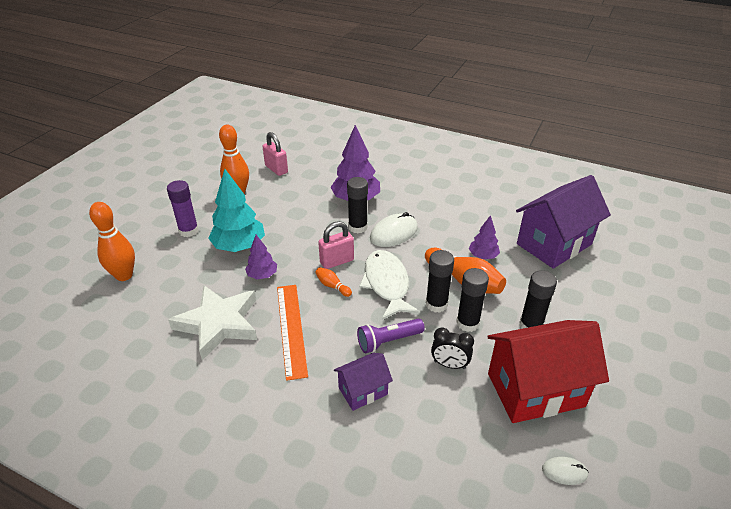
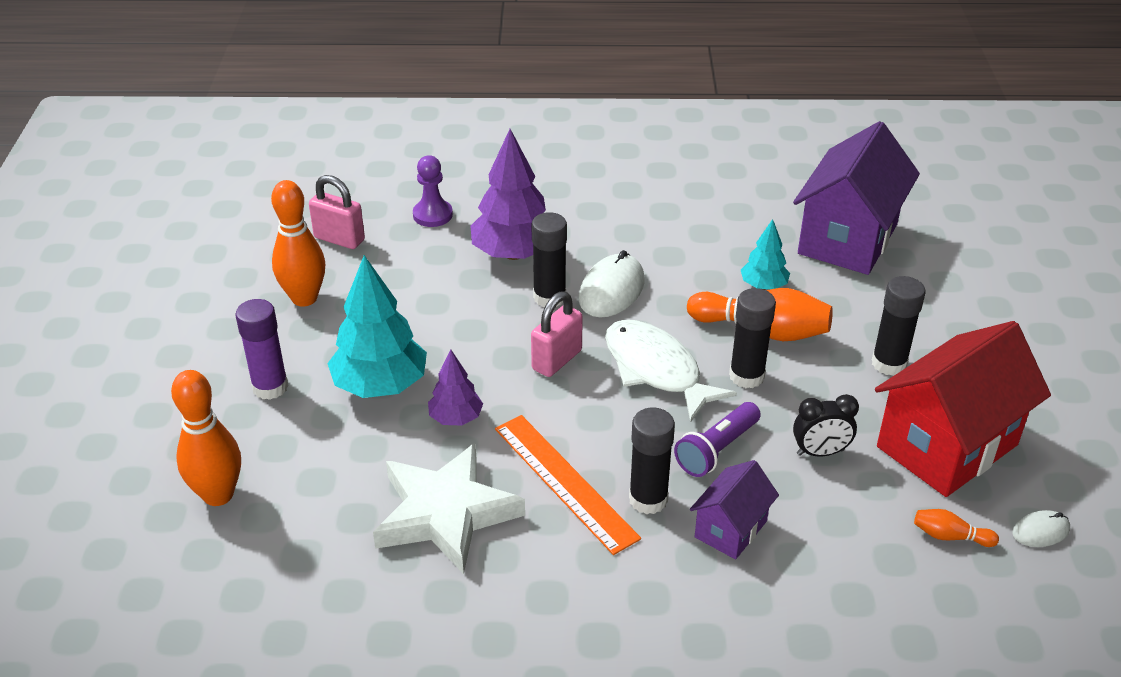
camera: 25 degrees left, 0 degrees up
orange bowling pin [315,267,352,297] -> orange bowling pin moved to [914,509,999,547]
black glue stick [456,268,489,332] -> black glue stick moved to [629,407,675,514]
purple tree [469,215,500,259] -> turquoise tree [741,219,790,290]
none -> purple pawn [413,155,453,227]

